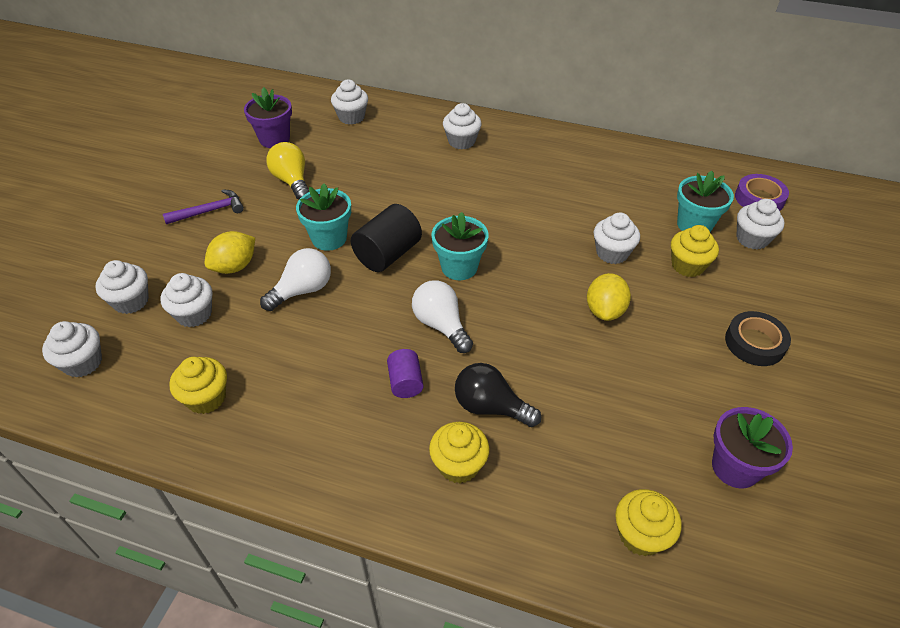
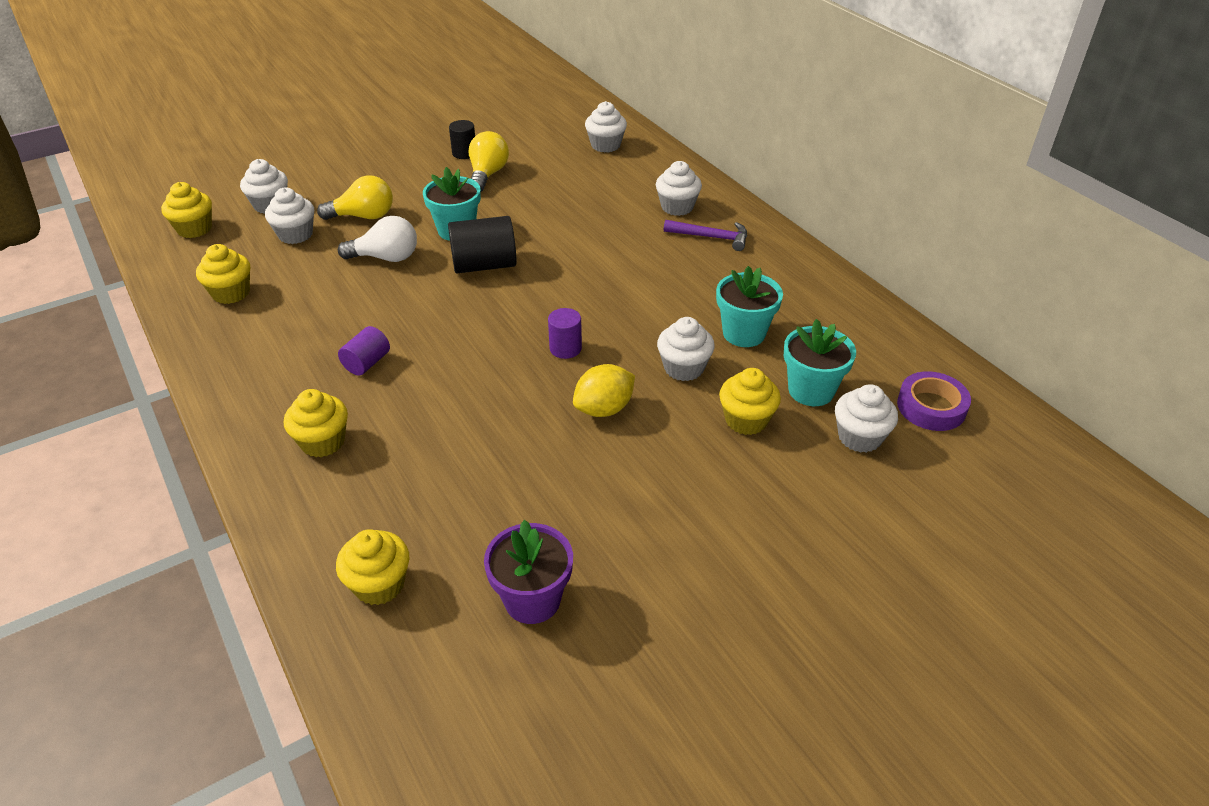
camera: 40 degrees right, 5 degrees down
white cupcake [42,321,102,377] -> yellow cupcake [161,182,212,238]
purple hammer [163,189,244,224] -> purple hammer moved to [664,220,747,251]
yellow lemon [204,231,255,274] -> yellow light bulb [317,175,393,220]
purple flower pot [244,87,292,148] -> none
white light bulb [412,280,473,353] -> none
turquoise flower pot [432,212,489,280] -> turquoise flower pot moved to [716,266,783,347]
black light bulb [455,363,541,427] -> none
black tape [725,311,791,366] -> none
none -> black cylinder [449,120,475,159]
none -> purple cylinder [548,308,582,359]

